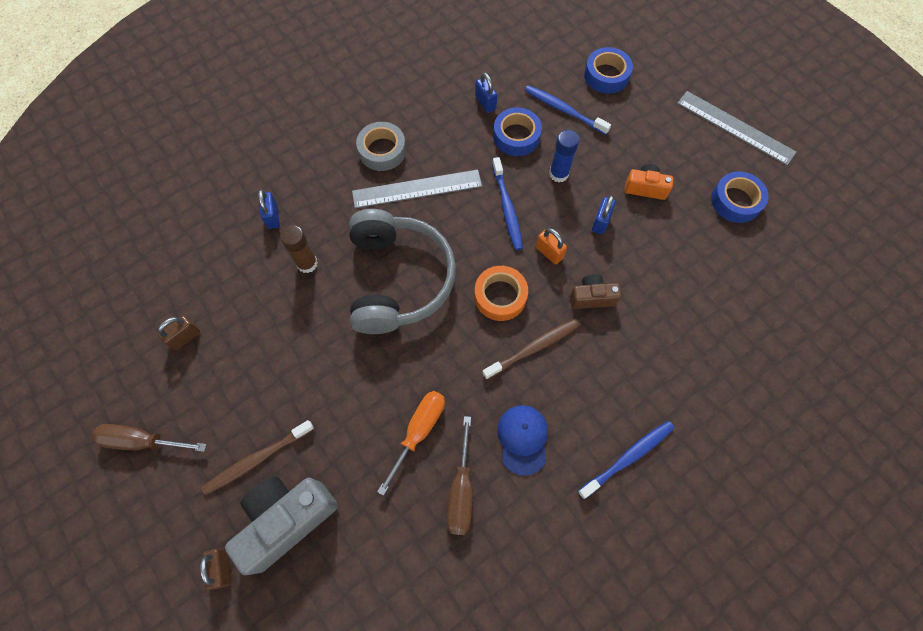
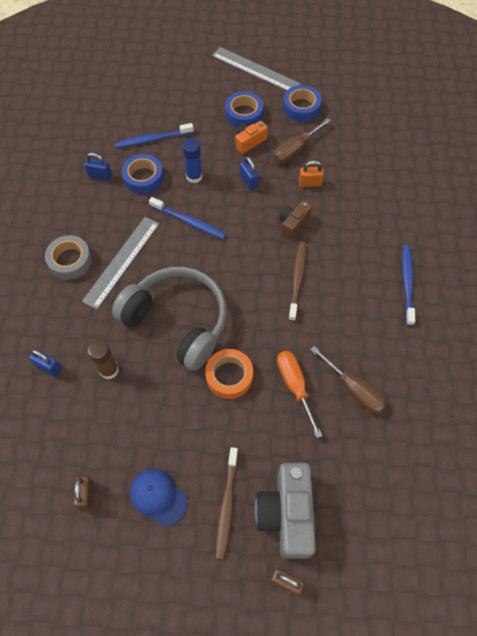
camera: 50 degrees left, 5 degrees down
brown screwdriver [92,424,207,452] -> brown screwdriver moved to [273,118,331,163]
orange tape [474,266,528,321] -> orange tape moved to [205,349,253,399]
blue cap [497,405,548,476] -> blue cap moved to [130,469,188,526]
orange padlock [536,228,567,264] -> orange padlock moved to [299,160,324,187]
blue tape [584,47,633,94] -> blue tape moved to [225,91,263,128]
grey ruler [677,91,796,165] -> grey ruler turned 45 degrees clockwise [212,47,301,91]

